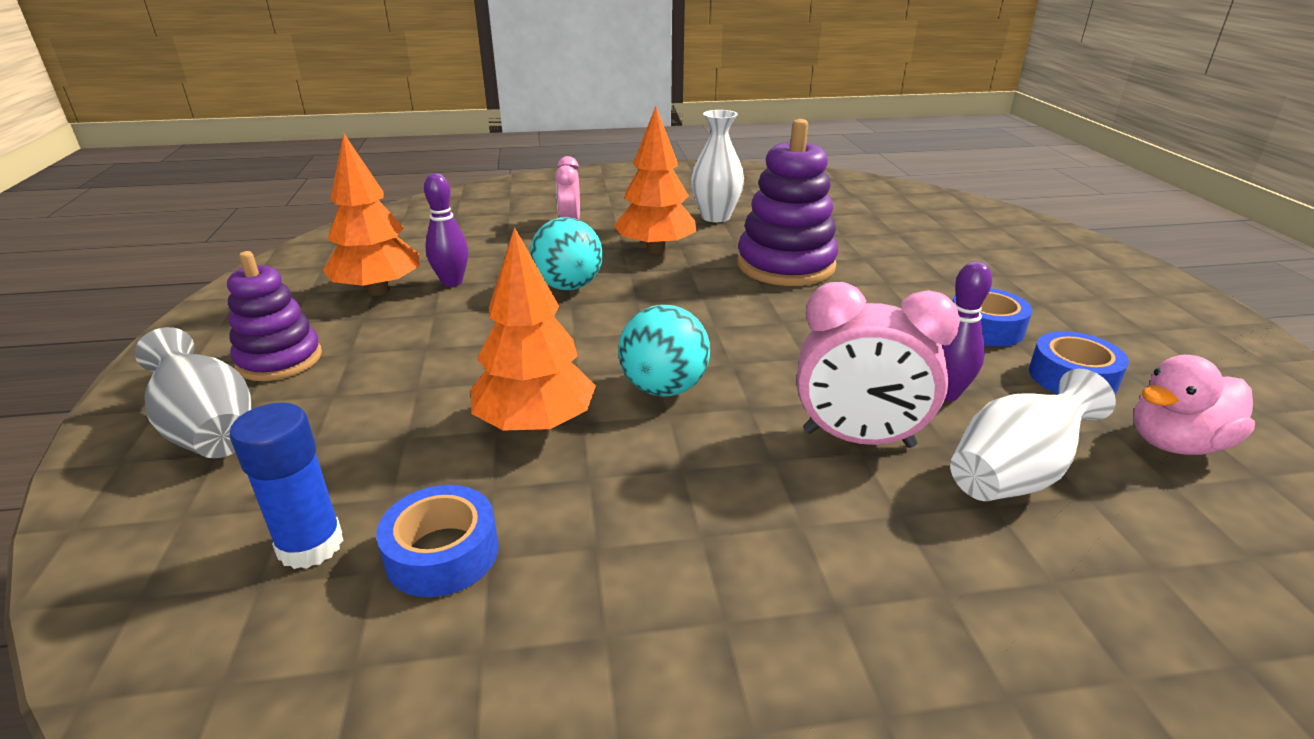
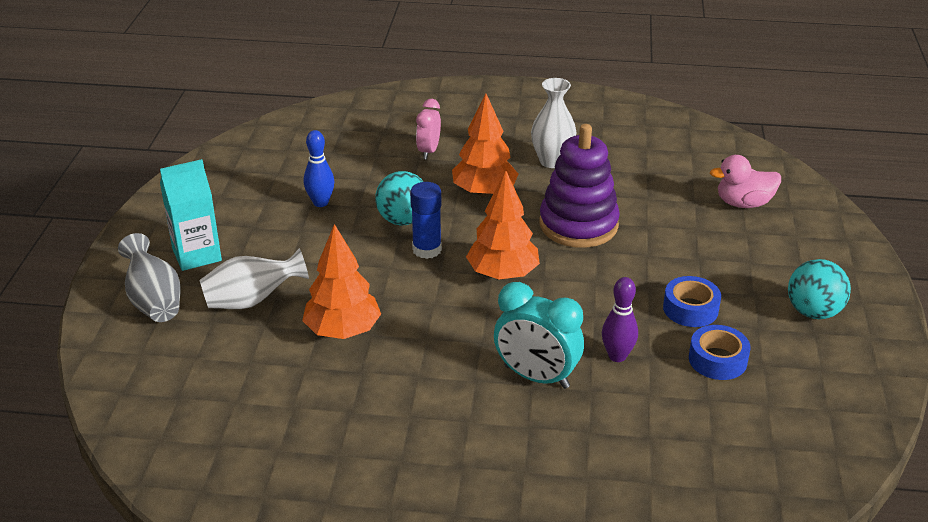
camera: 15 degrees right, 5 degrees up
purple stacking toy [227,251,322,381] -> turquoise carton [160,159,222,271]
blue glue stick [229,403,343,569] -> blue glue stick moved to [410,182,442,259]
orange tree [323,133,420,296] -> orange tree moved to [466,170,540,280]
blue tape [376,485,499,597] -> none
purple bowling pin [424,173,468,287] -> blue bowling pin [304,130,334,207]
turquoise ball [618,305,710,397] -> turquoise ball moved to [788,259,851,319]
pink clock [797,282,960,448] -> turquoise clock [494,282,584,389]
white vase [950,369,1116,501] -> white vase moved to [199,248,309,309]
pink duck [1133,355,1255,455] -> pink duck moved to [710,155,781,208]

